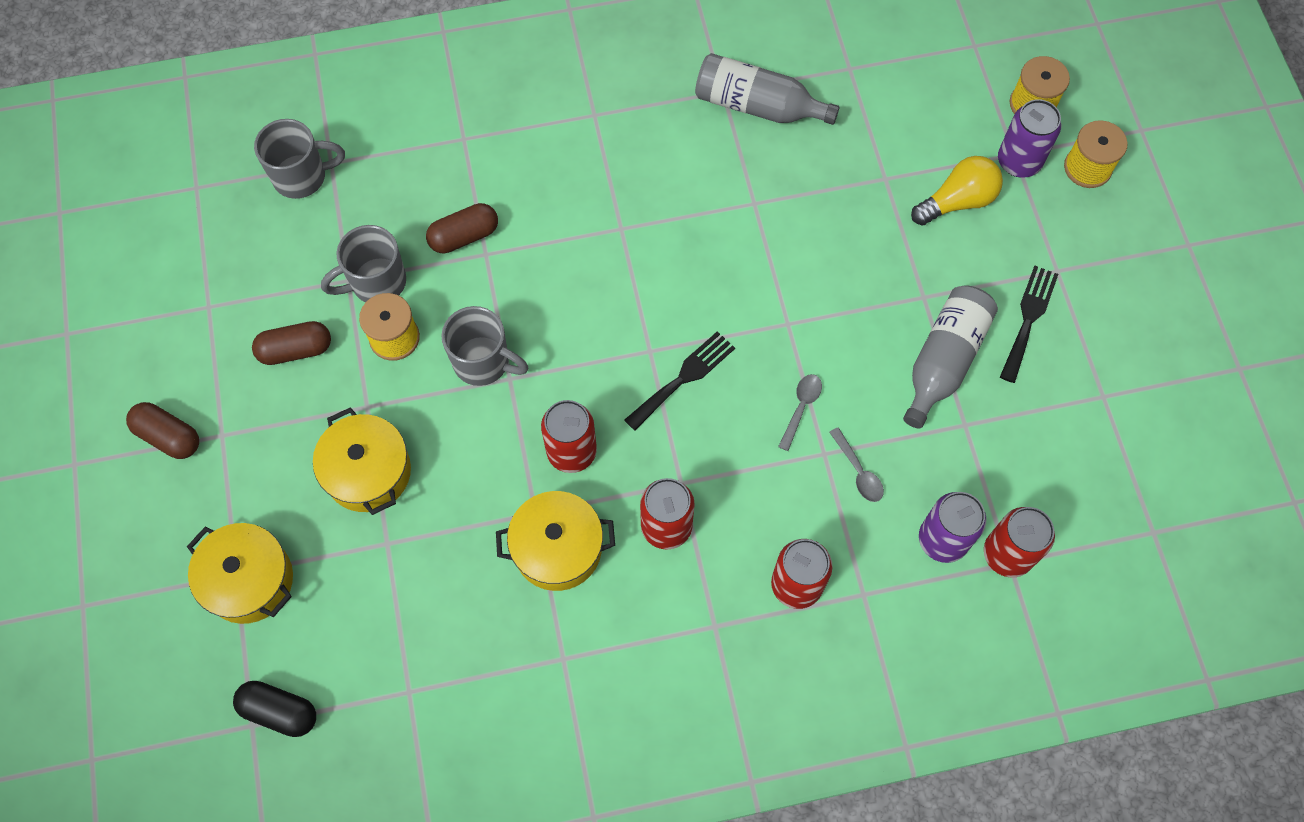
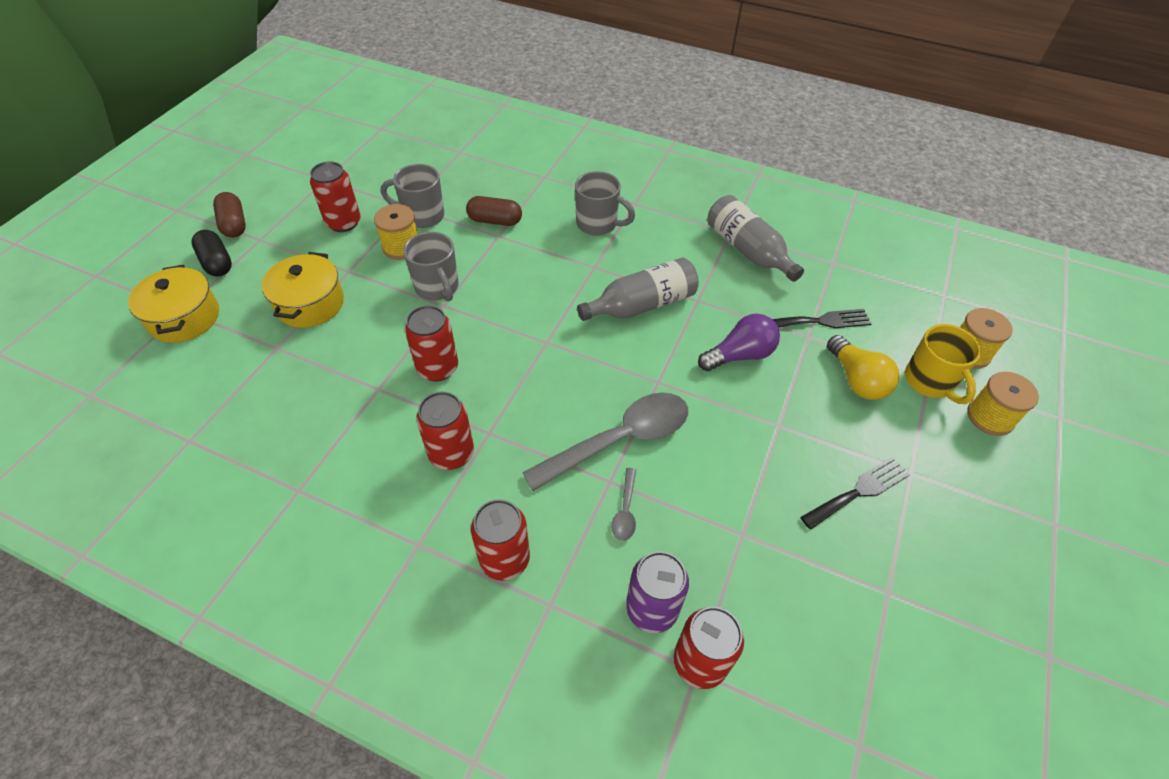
camera: 35 degrees right, 15 degrees down
black capsule [233,681,316,737] -> black capsule moved to [192,230,232,276]
brown capsule [252,321,331,365] -> red can [310,162,361,232]
grey mug [254,119,345,199] -> grey mug moved to [575,171,635,236]
yellow pot [496,491,615,591] -> none
black fork [624,331,735,430] -> black fork moved to [772,309,872,328]
grey spoon [778,374,822,451] -> grey spoon [522,393,688,491], size x2.33
grey bottle [903,285,998,428] -> grey bottle moved to [577,258,699,321]
yellow light bulb [911,156,1003,226] -> yellow light bulb turned 60 degrees clockwise [827,335,899,400]
purple can [998,99,1061,178] -> yellow mug [905,324,982,404]
none -> purple light bulb [698,313,780,371]

